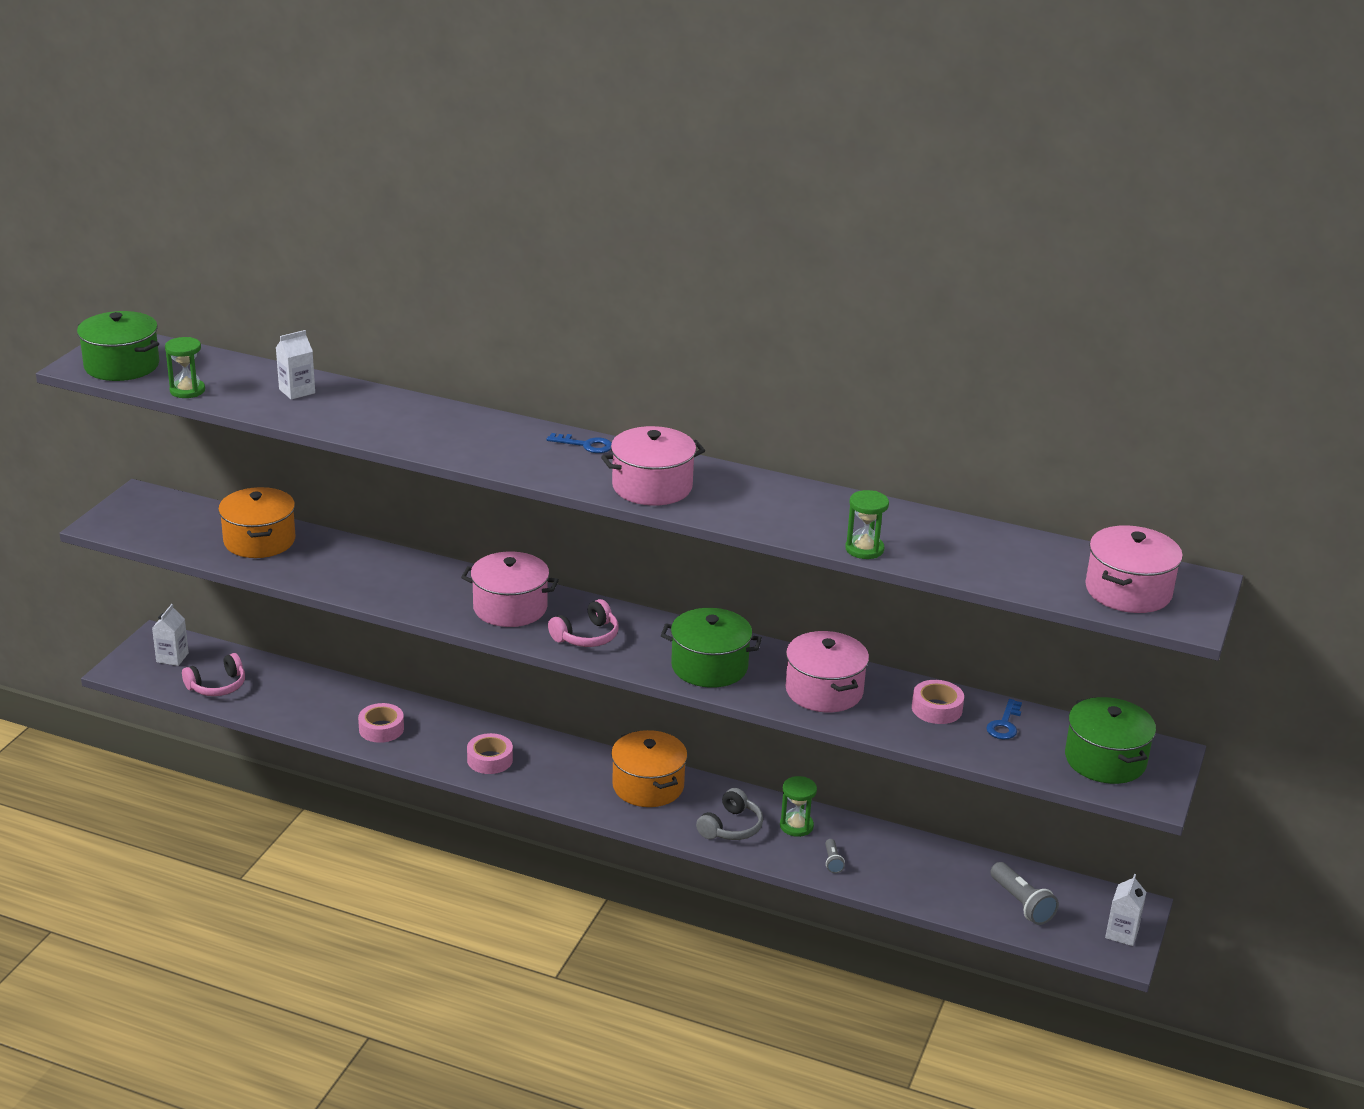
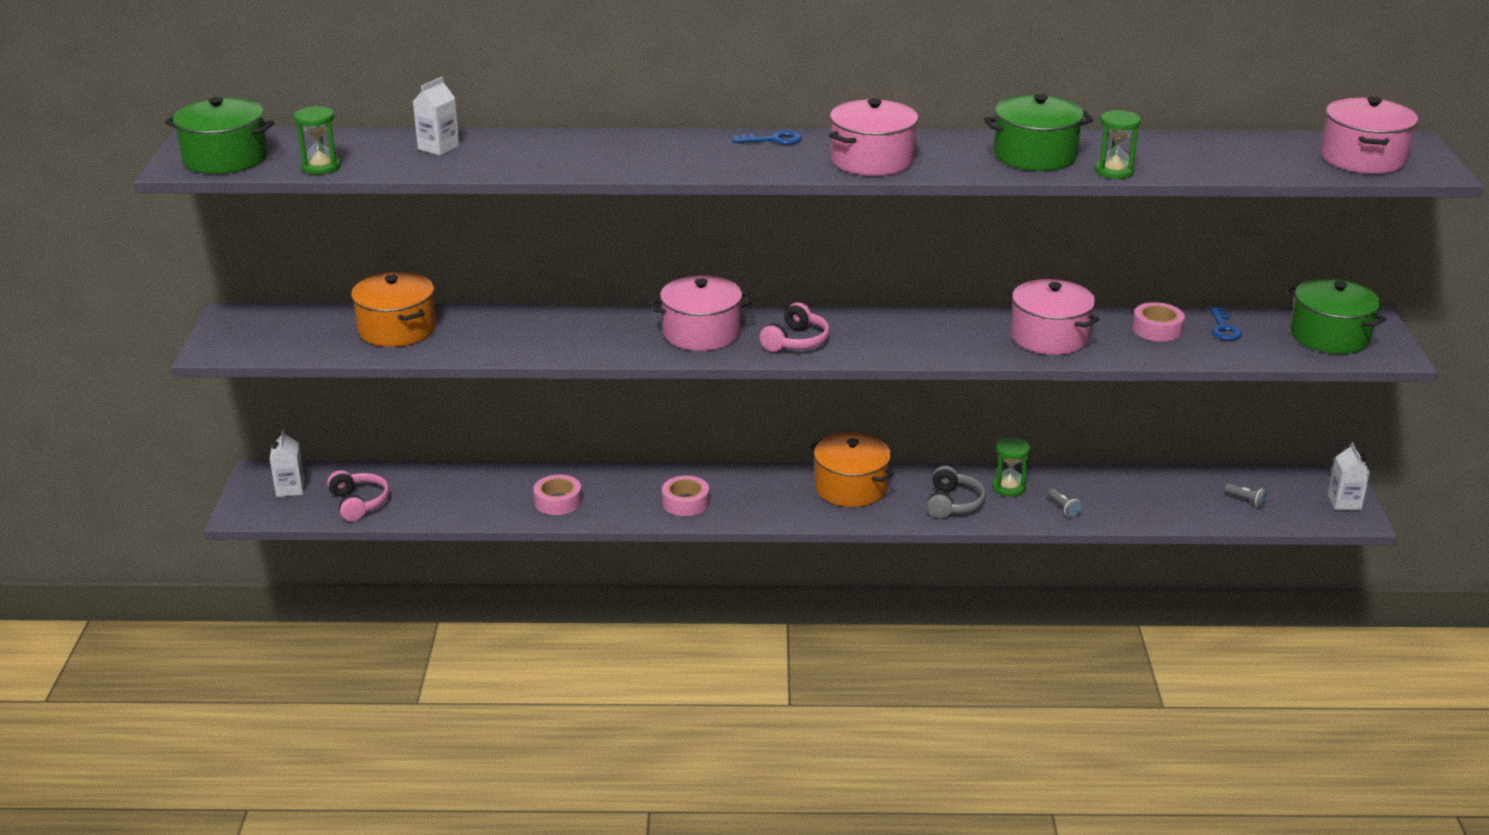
camera: 20 degrees left, 0 degrees up
pink headphones [182,653,245,696] -> pink headphones turned 60 degrees counterclockwise [327,470,390,522]
green pot [661,608,762,688] -> green pot moved to [984,94,1093,171]
grey flashlight [990,862,1059,925] -> grey flashlight [1225,484,1269,507], size x0.54

